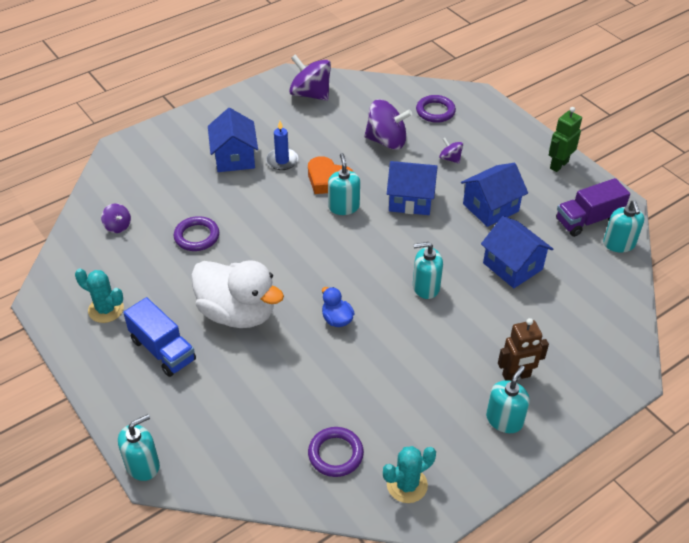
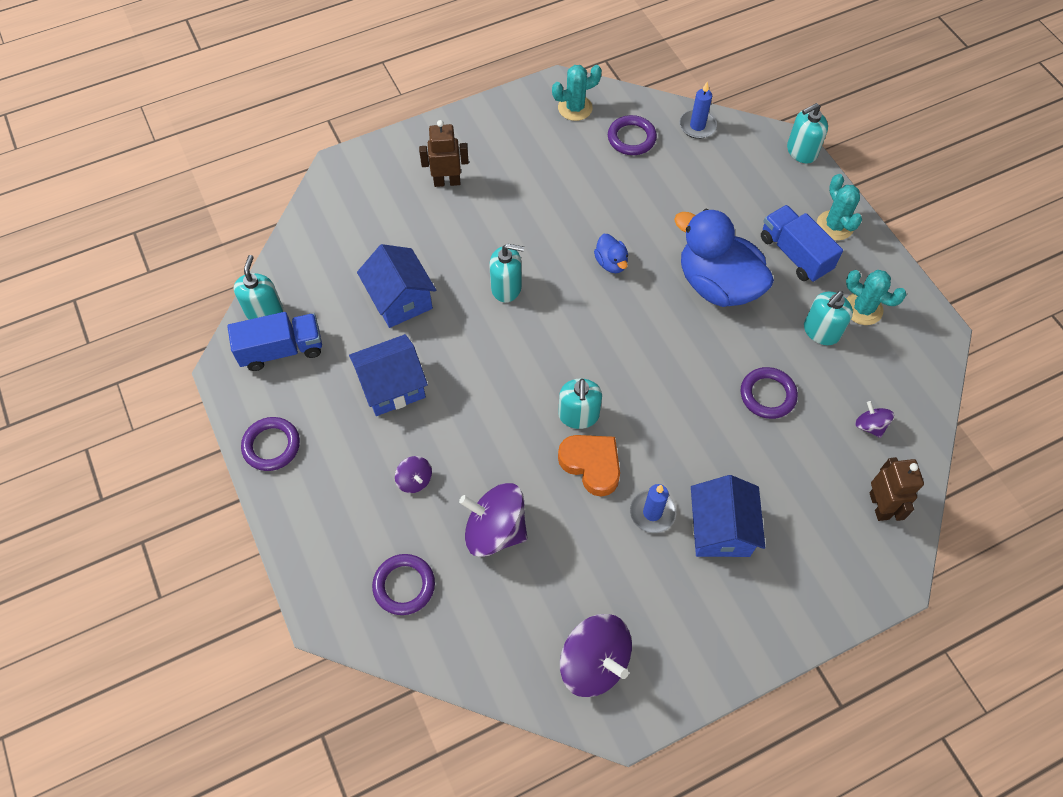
camera: 170 degrees left, 15 degrees up
white duck [191,260,284,328] -> blue duck [674,209,774,307]
blue house [387,161,438,215] -> none
turquoise soap dispenser [486,365,530,433] -> turquoise soap dispenser moved to [804,291,853,345]
green robot [549,107,582,172] -> purple ring [241,417,300,471]
purple truck [556,178,630,237] -> blue truck [227,312,322,371]
none -> blue candle [679,82,717,139]
none -> turquoise cactus [817,174,862,240]
none -> brown robot [869,457,924,521]

